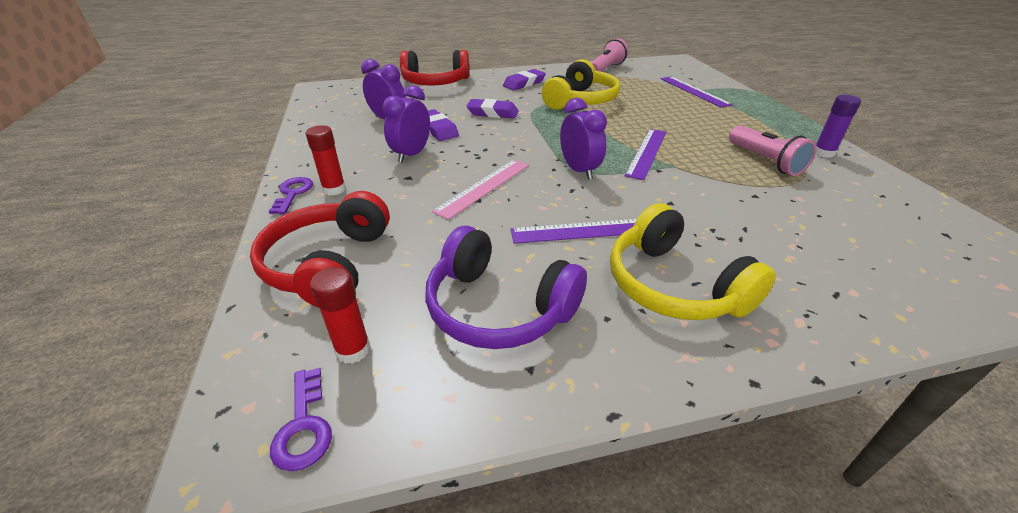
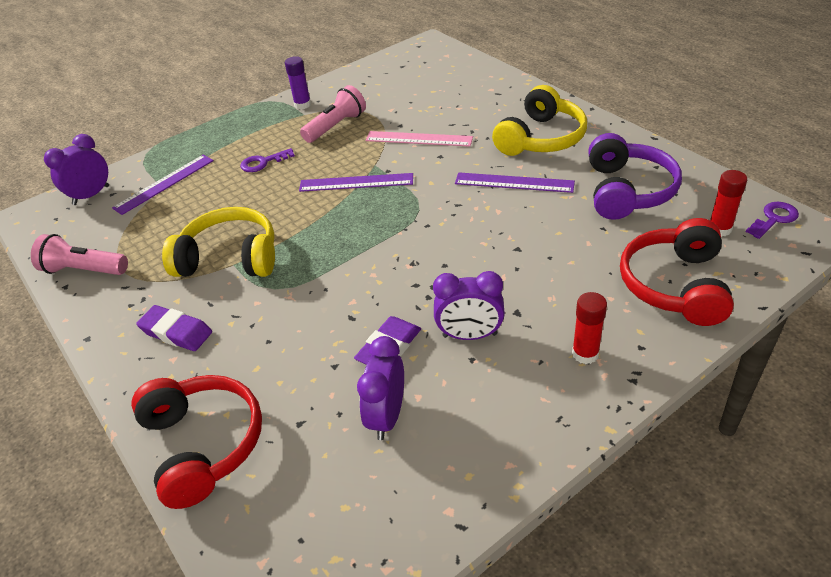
camera: 110 degrees left, 5 degrees up
red headphones [250,191,390,307] -> red headphones turned 120 degrees clockwise [620,218,734,326]
purple key [269,177,313,214] -> purple key moved to [240,148,295,172]
pink ruler [432,160,529,220] -> pink ruler moved to [366,131,473,147]
purple eraser [467,99,519,119] -> none
purple ruler [510,219,637,244] -> purple ruler turned 45 degrees counterclockwise [455,172,575,193]
purple clock [560,98,607,180] -> purple clock moved to [44,134,109,205]

